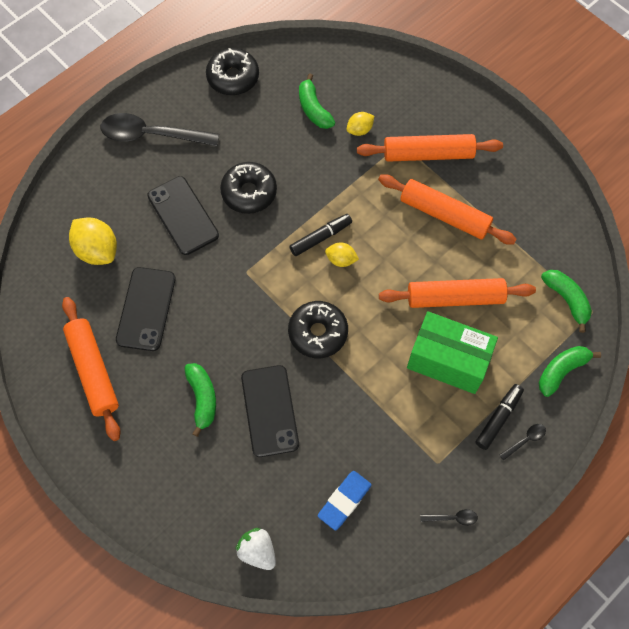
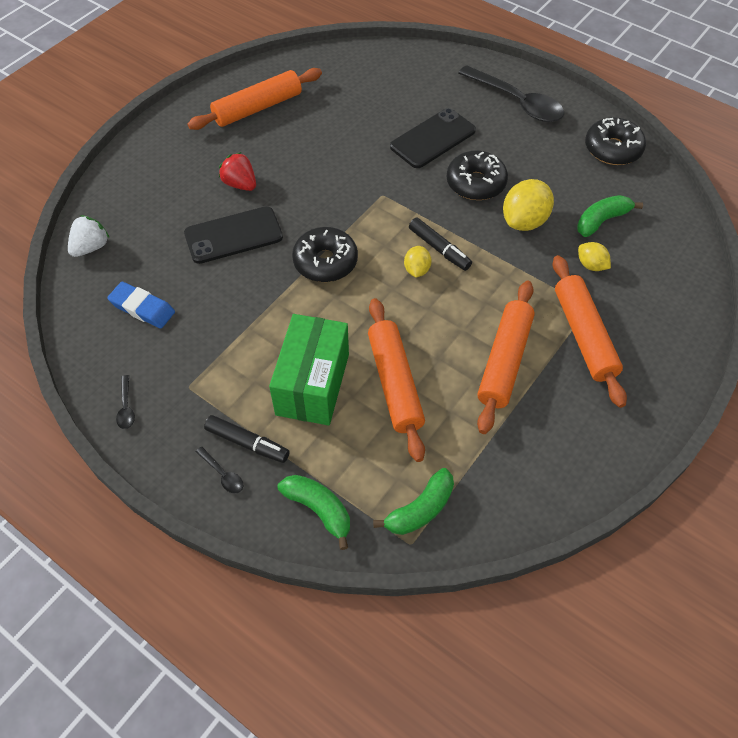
camera: 80 degrees right, 10 degrees down
yellow lemon [69,217,117,265] -> yellow lemon moved to [503,179,554,231]
black spoon [101,113,219,146] -> black spoon turned 135 degrees clockwise [458,65,564,122]
black phone [116,267,176,351] -> none
green banana [184,363,216,437] -> red strawberry [219,152,256,191]

